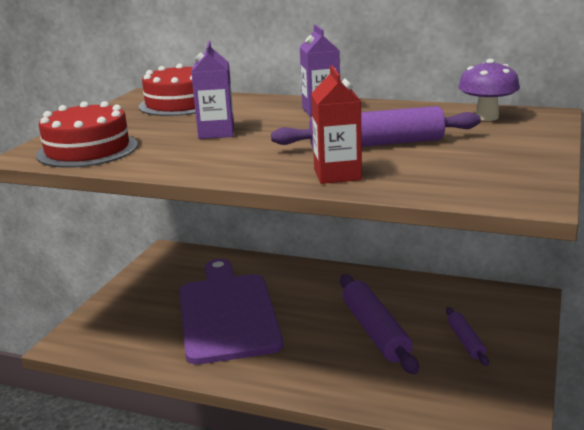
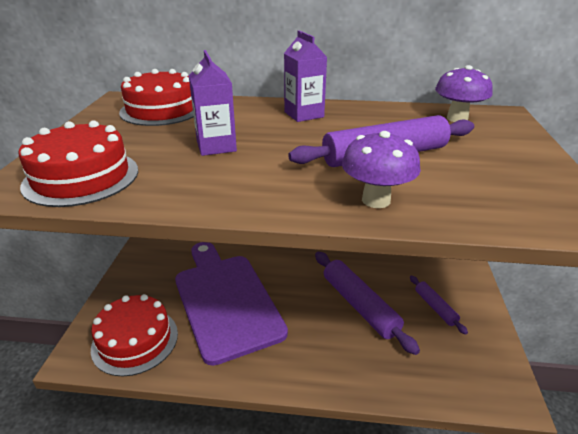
camera: 15 degrees left, 10 degrees up
red carton [311,66,362,184] -> purple mushroom [342,131,421,208]
none -> red cake [91,294,178,376]

